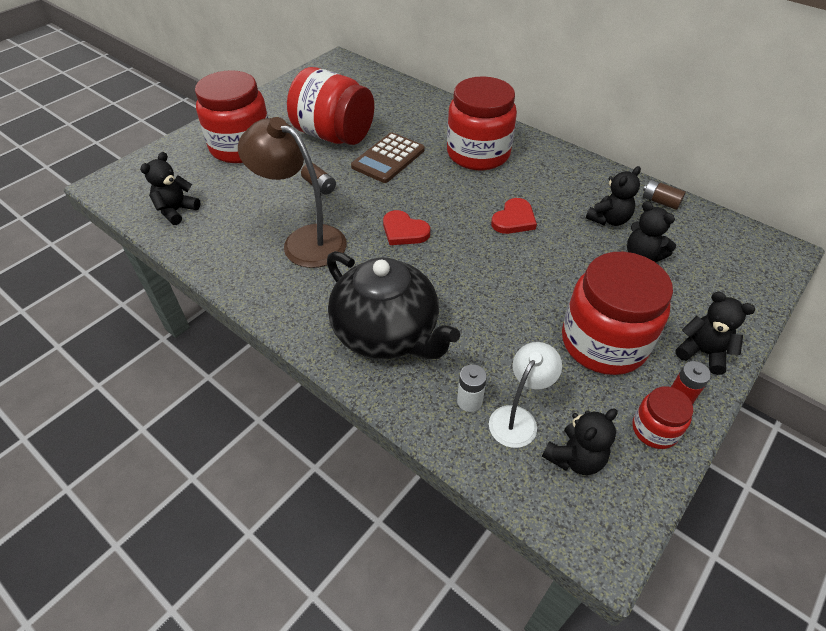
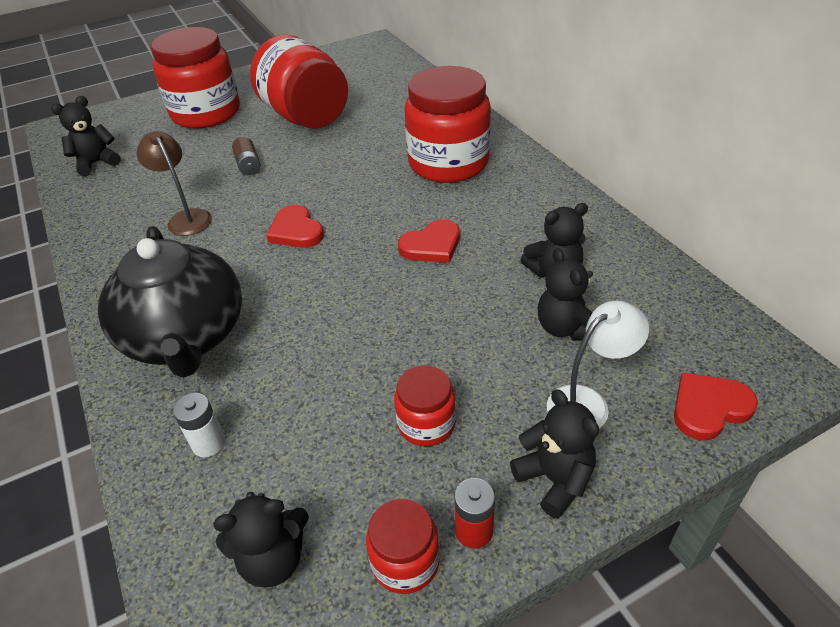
camera: 25 degrees right, 5 degrees down
brown lamp [238,117,347,268] -> brown lamp [137,131,212,236], size x0.60
brown calculator [351,132,425,183] -> none
white lamp [489,342,562,448] -> white lamp moved to [547,301,649,428]
red jar [562,252,673,375] -> red jar [394,365,456,446], size x0.48
brown battery [643,180,686,210] -> none
none -> red heart [674,372,758,441]

